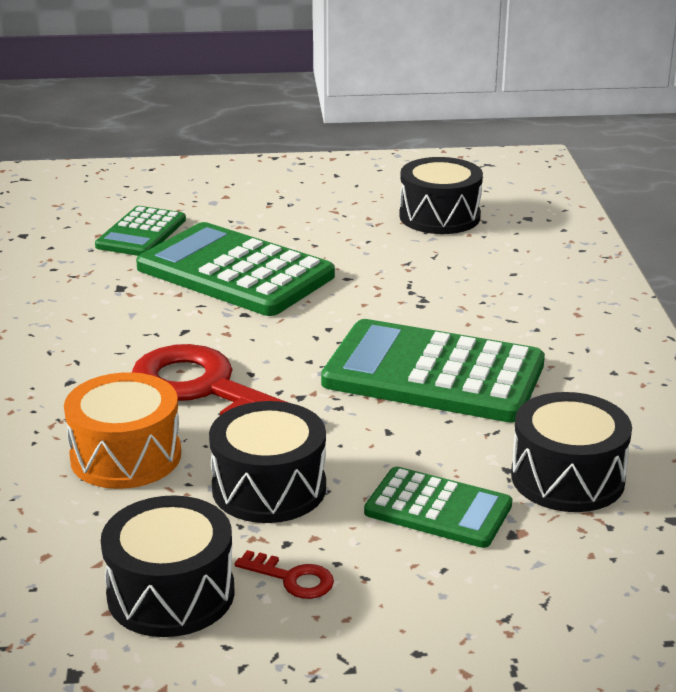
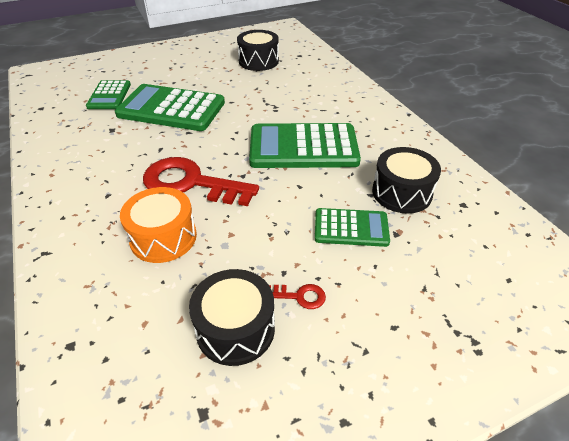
camera: 20 degrees left, 15 degrees up
black drum [209,401,326,523] -> none

